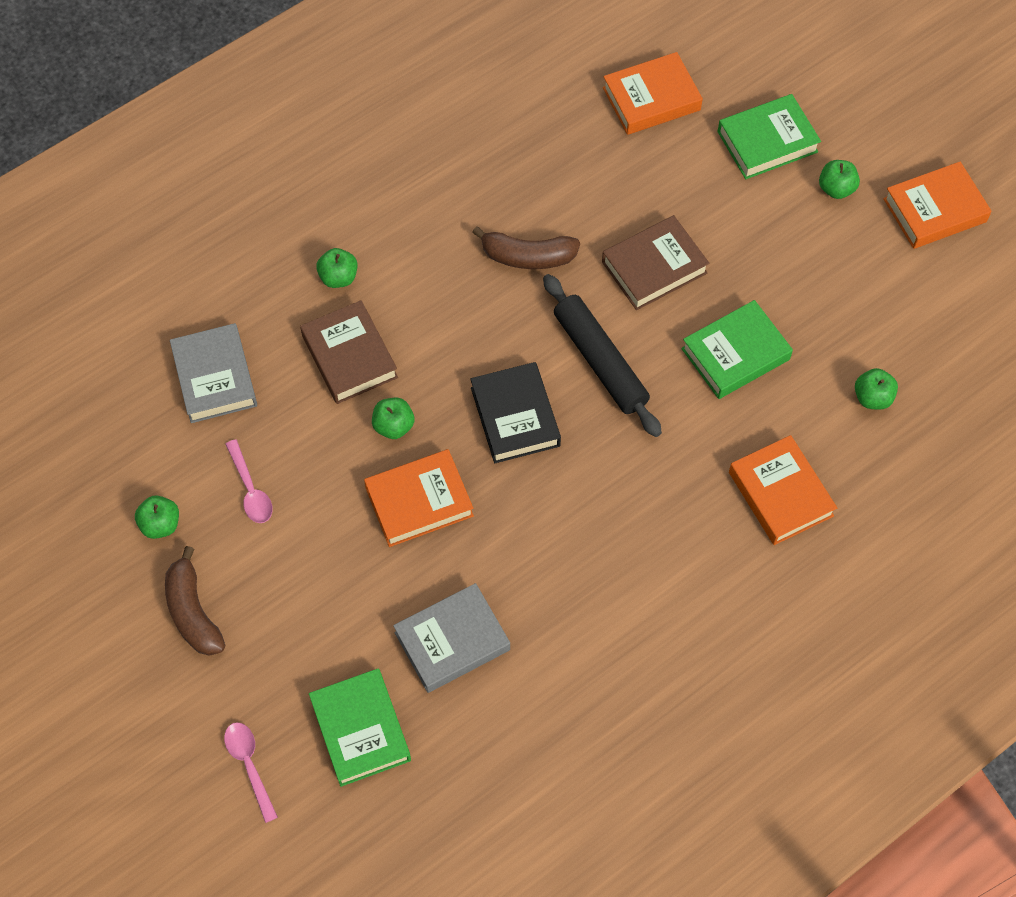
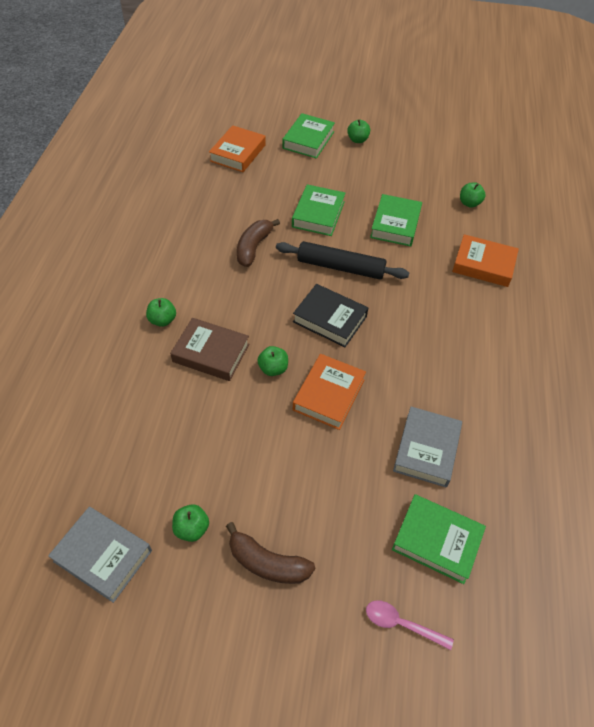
camera: 45 degrees left, 10 degrees down
grey book [170,323,257,423] -> grey book moved to [48,507,152,603]
pink spoon [225,439,272,523] -> none
brown banana [472,226,580,269] -> brown banana turned 150 degrees clockwise [237,219,280,267]
brown book [602,215,709,310] -> green book [292,184,345,236]
orange book [883,162,992,249] -> none

